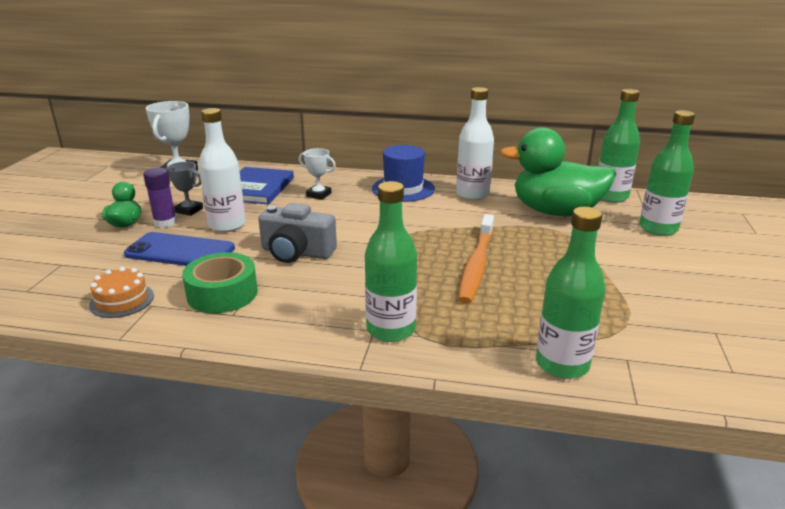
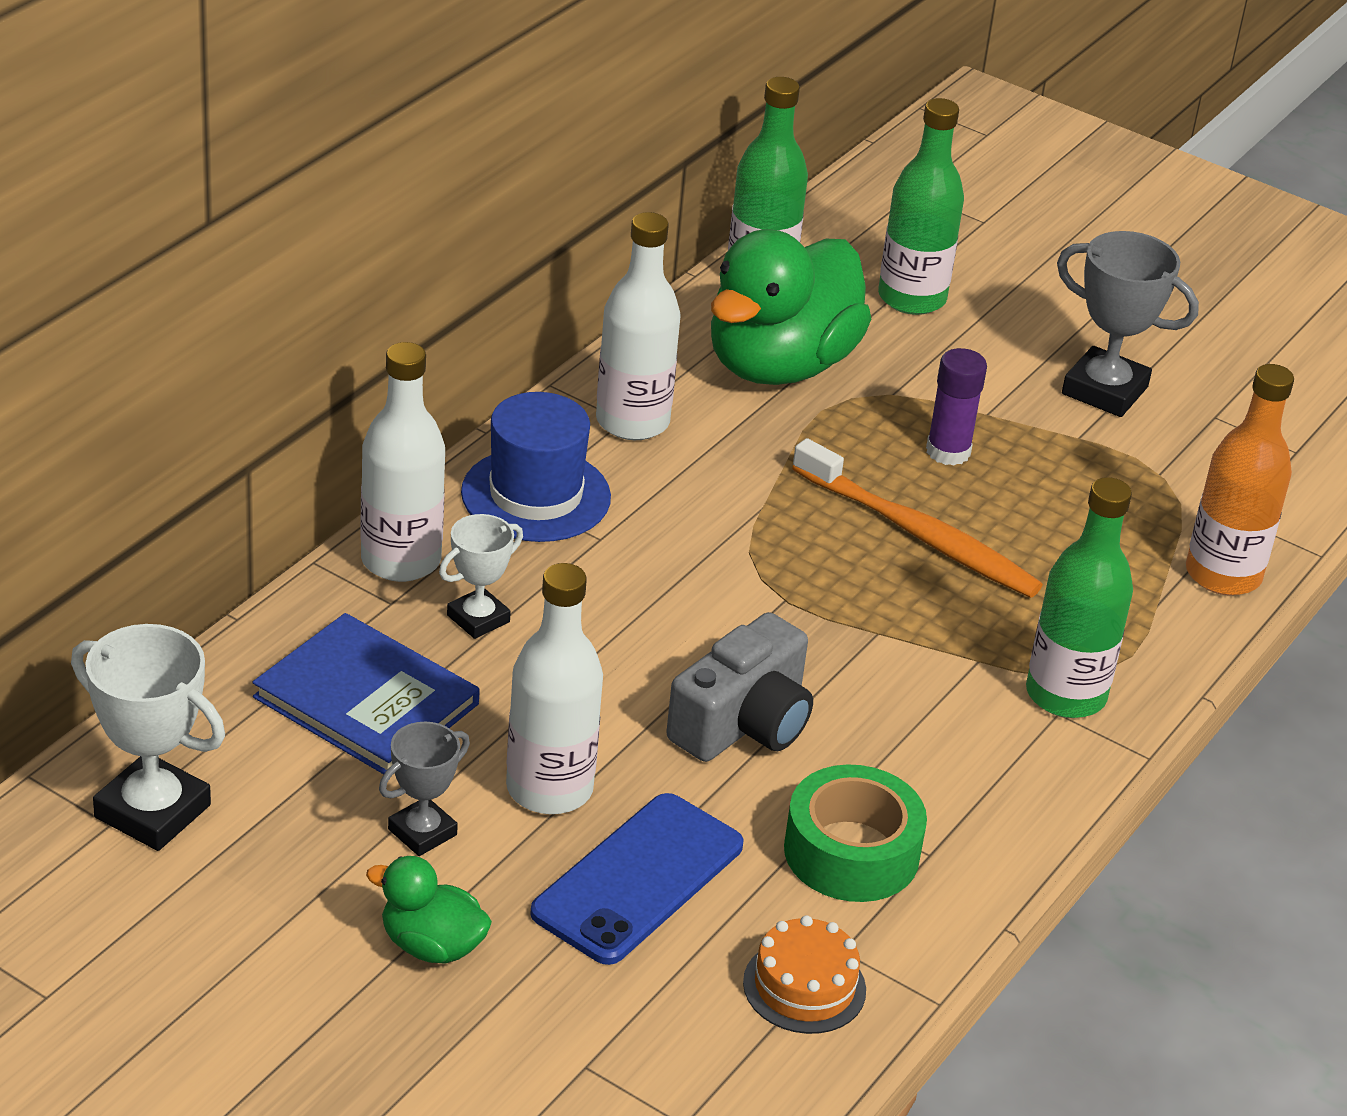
camera: 70 degrees left, 10 degrees up
purple glue stick [143,168,177,228] -> purple glue stick moved to [926,348,987,466]
green bottle [536,207,605,379] -> orange bottle [1186,364,1294,596]
none -> white bottle [360,342,445,582]
none -> grey trophy [1057,231,1199,417]

